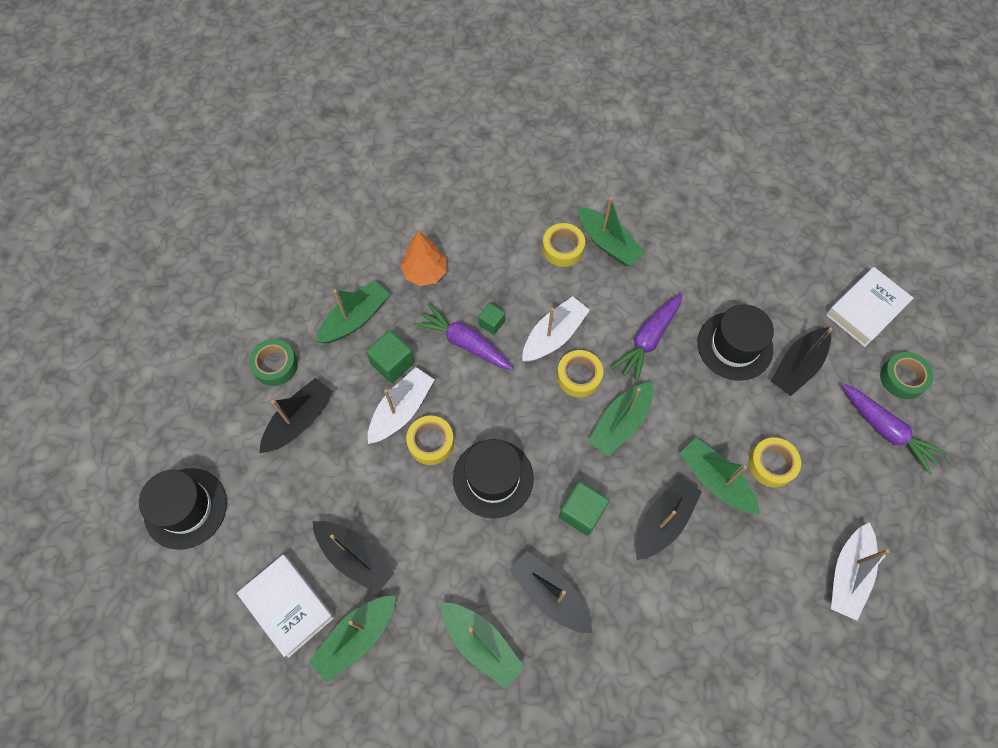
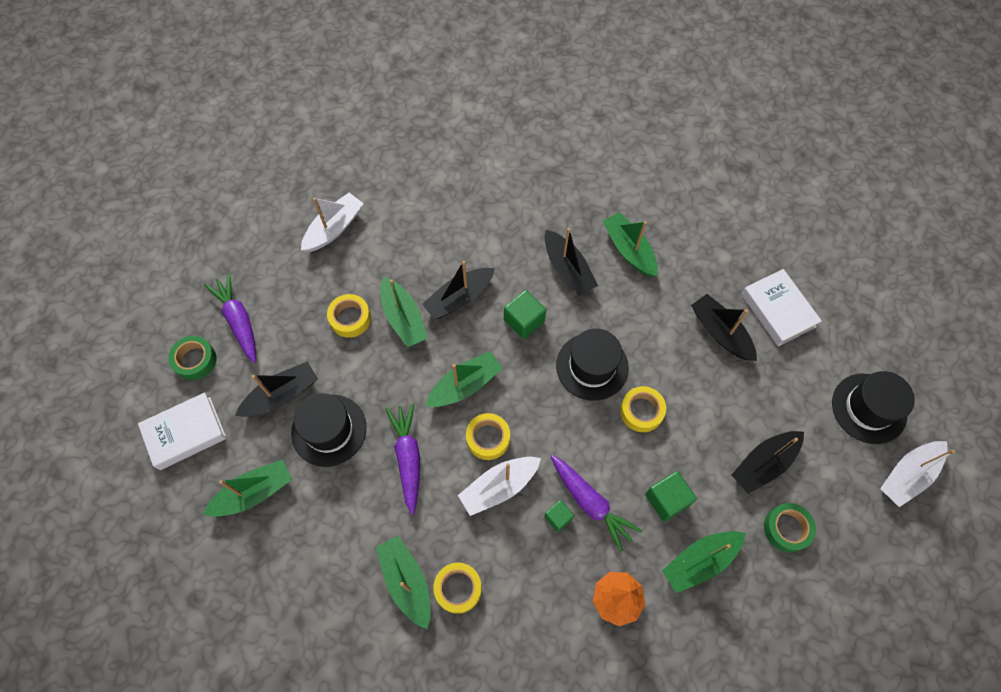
camera: 165 degrees left, 0 degrees up
green boat [309,596,396,683] -> green boat moved to [203,459,292,517]
white boat [368,367,434,444] -> white boat moved to [880,441,955,507]
purple carrot [611,293,683,383] -> purple carrot turned 60 degrees counterclockwise [385,403,420,515]

